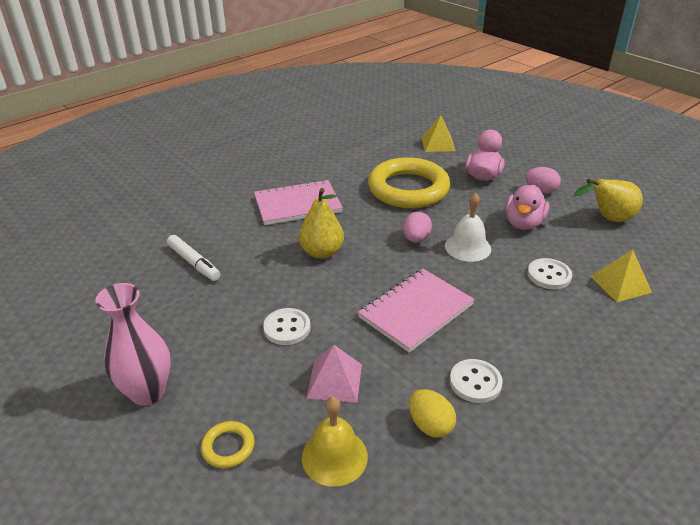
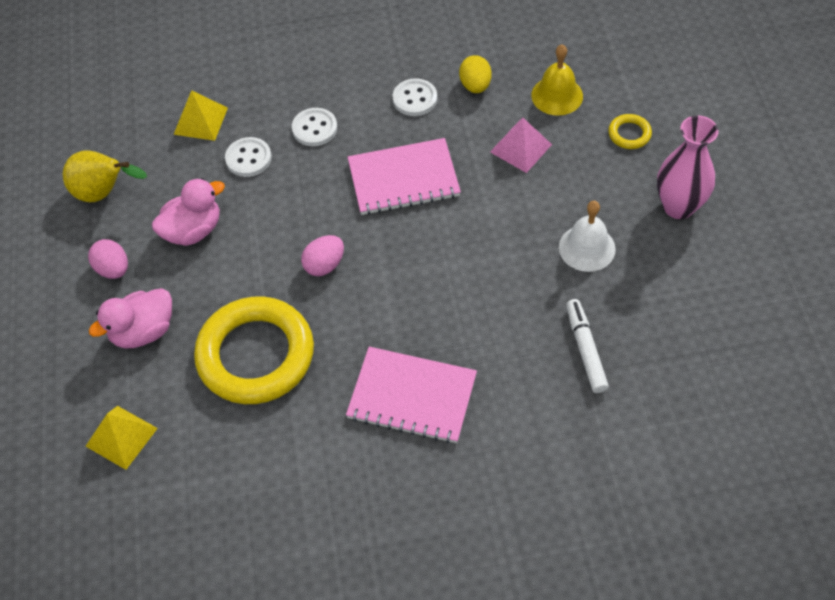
camera: 145 degrees left, 20 degrees up
white button [263,308,311,345] -> white button moved to [292,108,337,146]
yellow pear [299,188,344,259] -> none
white bell [445,193,491,262] -> white bell moved to [559,201,616,272]

